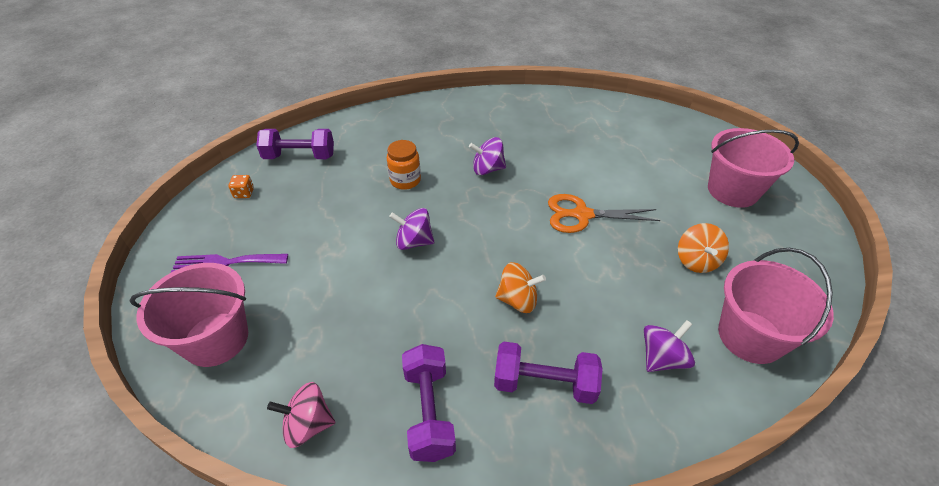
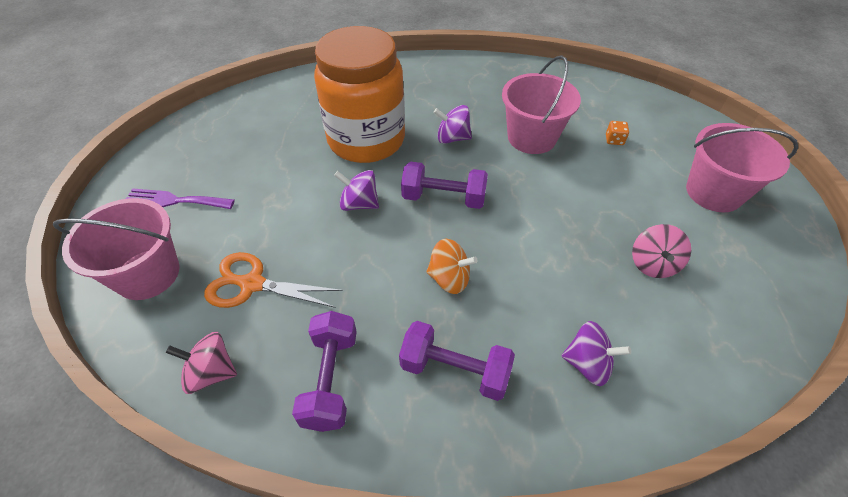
camera: 10 degrees right, 5 degrees up
orange dice [228,175,254,198] -> orange dice moved to [606,121,629,145]
purple dumbbell [256,129,334,159] -> purple dumbbell moved to [401,162,488,209]
orange jar [387,140,421,190] -> orange jar [314,26,405,163], size x2.45
orange scissors [548,194,660,233] -> orange scissors moved to [204,252,343,308]
purple spinning top [644,320,695,372] -> purple spinning top turned 45 degrees clockwise [561,321,631,386]
orange spinning top [678,223,729,273] -> pink spinning top [632,224,691,278]
pink bucket [718,248,834,364] -> pink bucket moved to [502,55,581,154]

